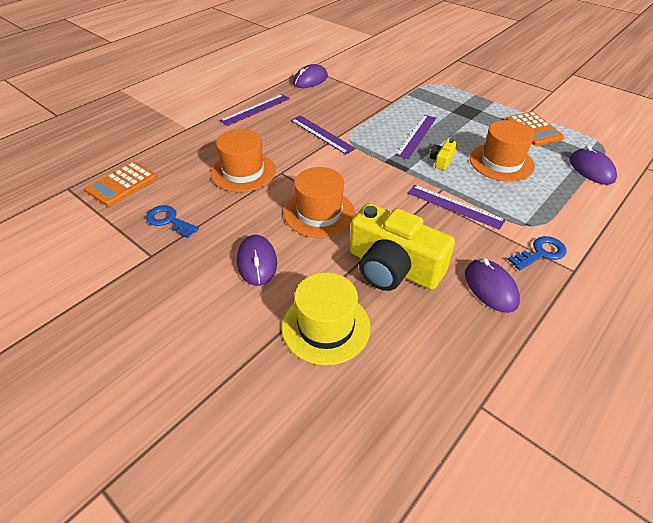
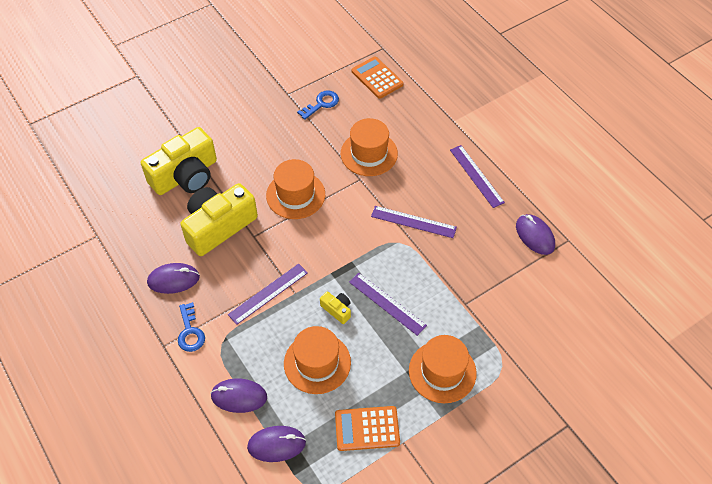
camera: 105 degrees right, 10 degrees up
purple mouse [237,235,277,286] -> purple mouse moved to [210,379,267,413]
yellow hat [282,272,371,365] -> yellow camera [141,127,217,195]
purple ruler [291,116,356,154] -> purple ruler turned 45 degrees clockwise [371,206,457,238]
none -> orange hat [409,335,477,403]

